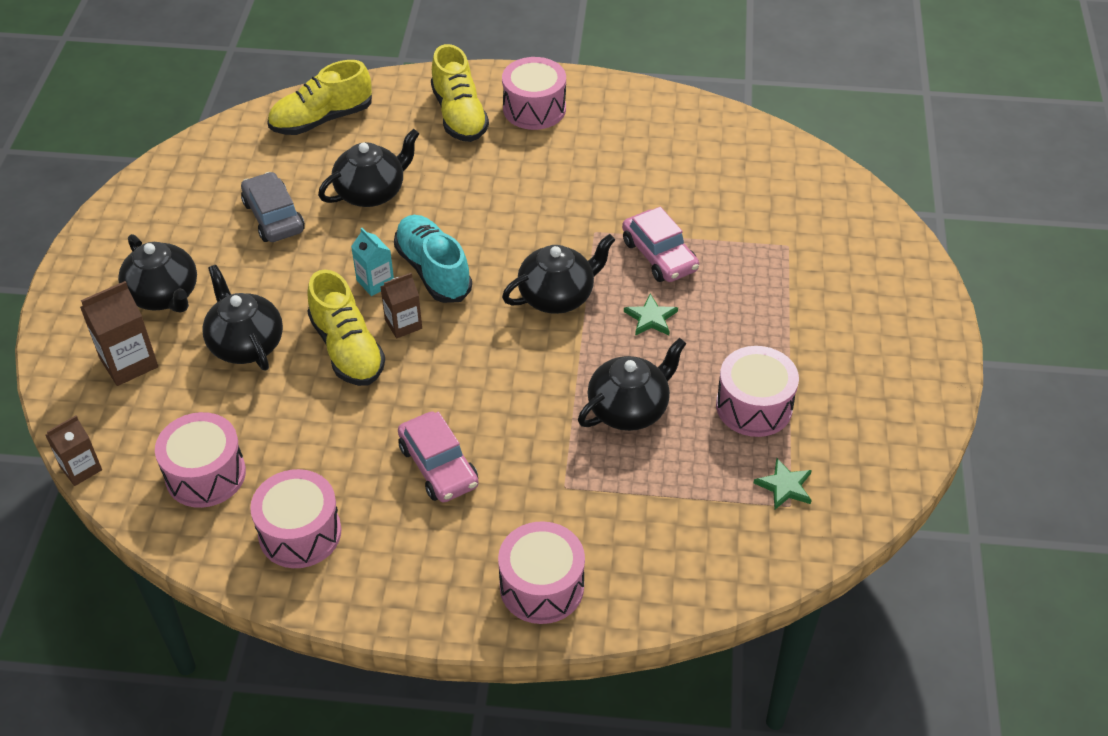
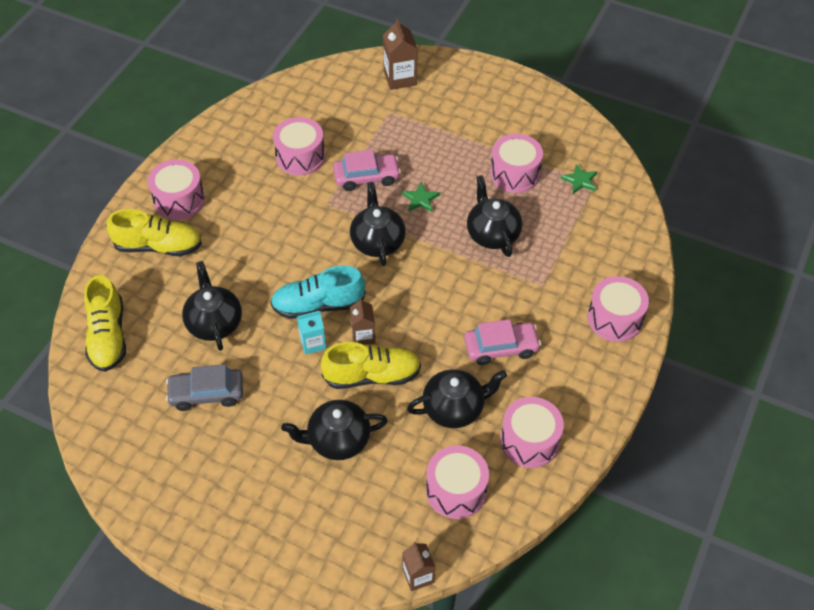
camera: 70 degrees left, 5 degrees up
brown carton [80,281,158,386] -> brown carton moved to [383,18,418,90]
black teapot [118,234,197,313] -> black teapot moved to [407,369,507,428]
none -> pink drum [273,117,325,175]

